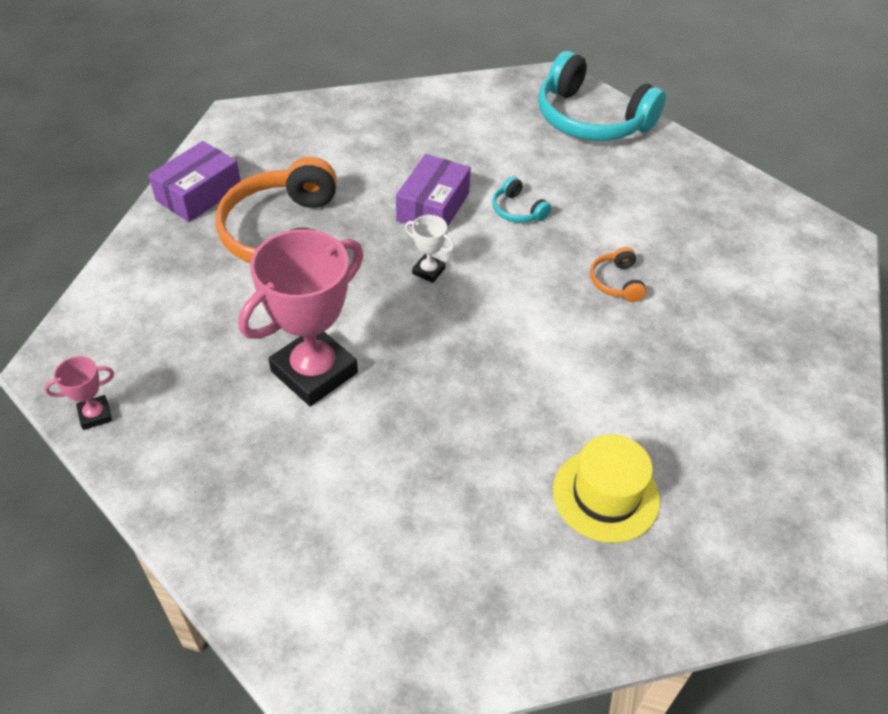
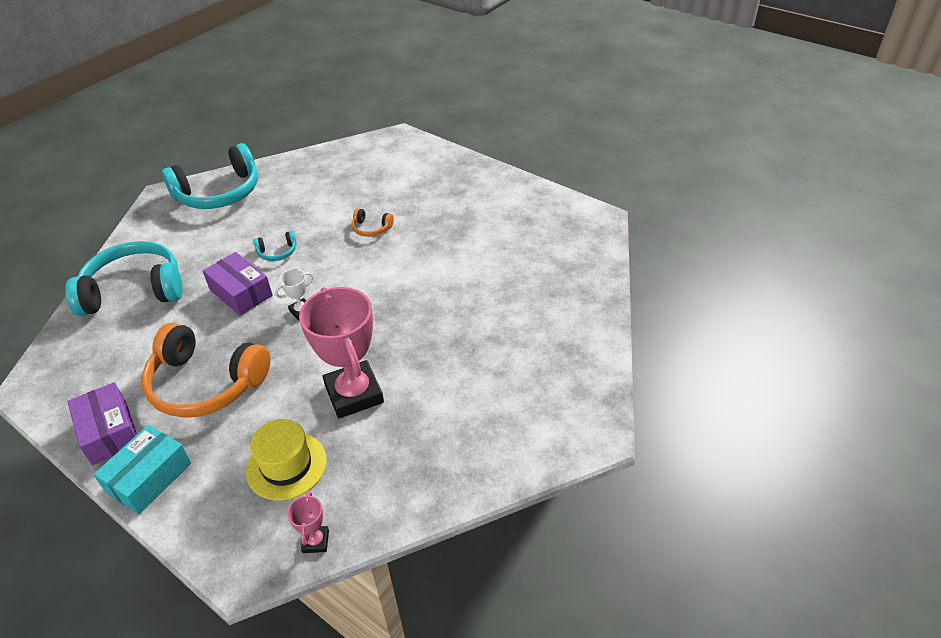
camera: 65 degrees left, 5 degrees down
yellow hat [553,434,660,543] -> yellow hat moved to [246,419,327,500]
none -> turquoise headphones [65,241,183,316]
none -> turquoise box [93,425,191,515]

